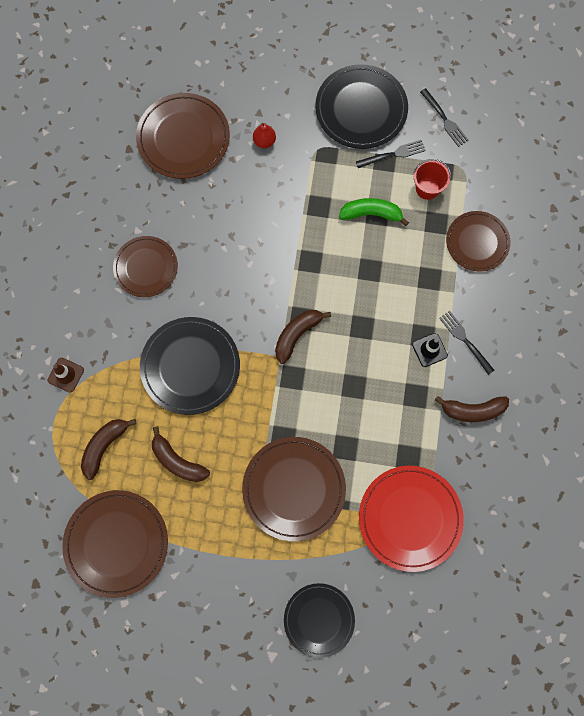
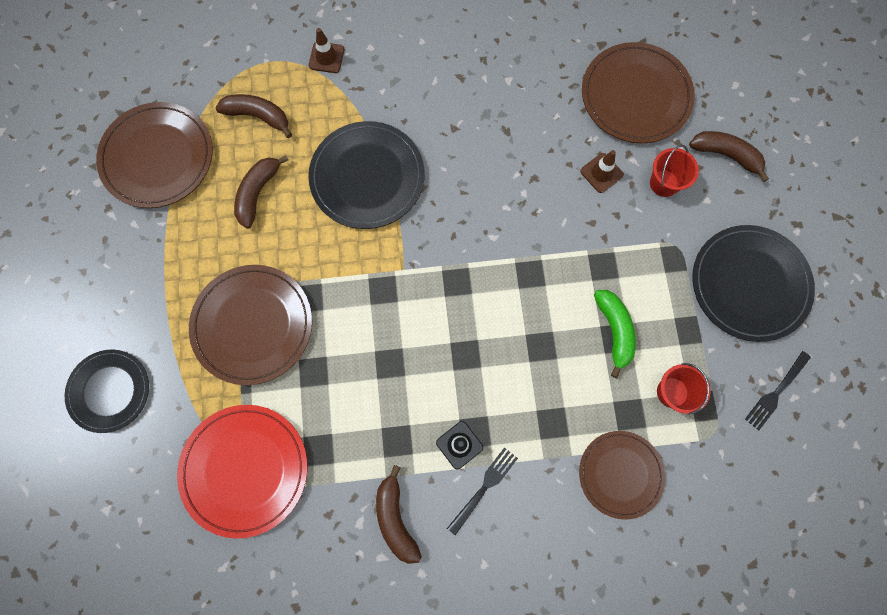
camera: 75 degrees right, 0 degrees up
brown plate [113,236,178,297] -> none
red pear [253,123,276,148] -> red bucket [650,145,699,197]
brown banana [275,310,331,364] -> brown banana moved to [689,131,769,182]
black fork [356,140,426,168] -> none
none -> brown traffic cone [580,150,624,193]

